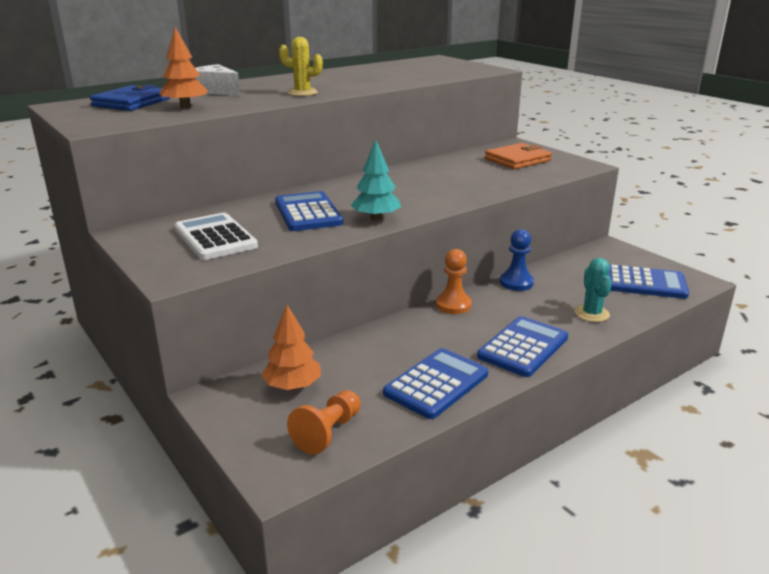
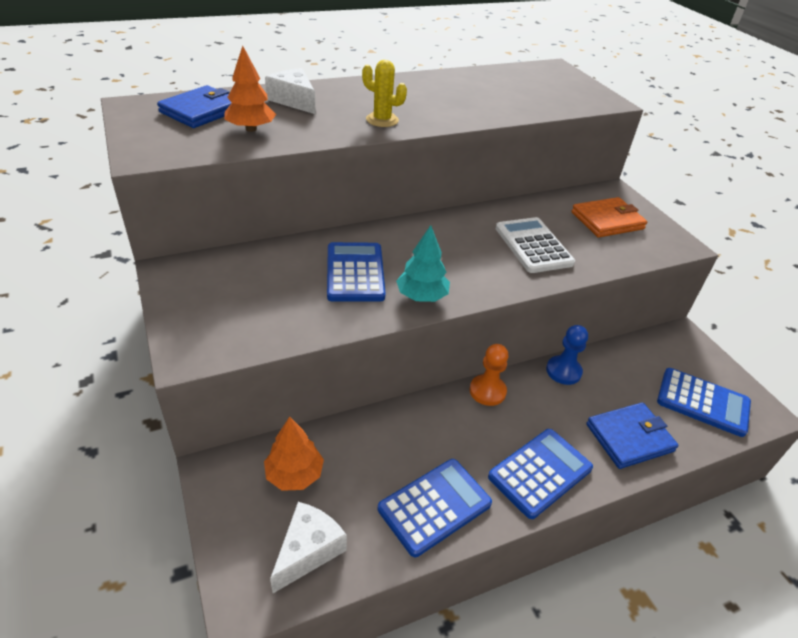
camera: 10 degrees right, 15 degrees up
white calculator [174,213,258,260] -> white calculator moved to [496,217,575,273]
orange pawn [287,390,361,455] -> white cheese [270,502,347,593]
turquoise cactus [575,258,612,322] -> blue wallet [586,403,679,469]

